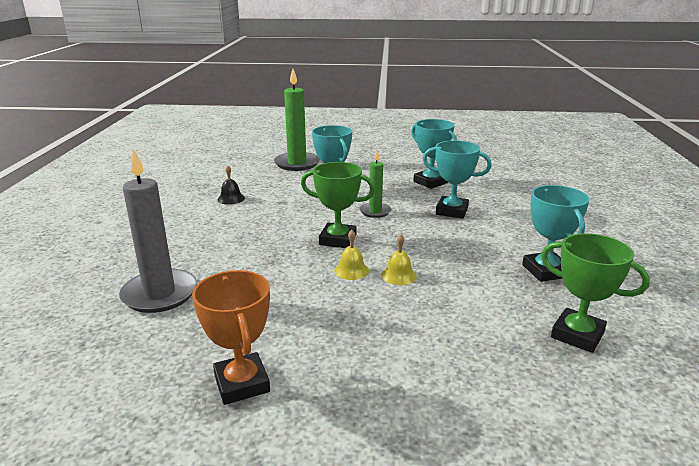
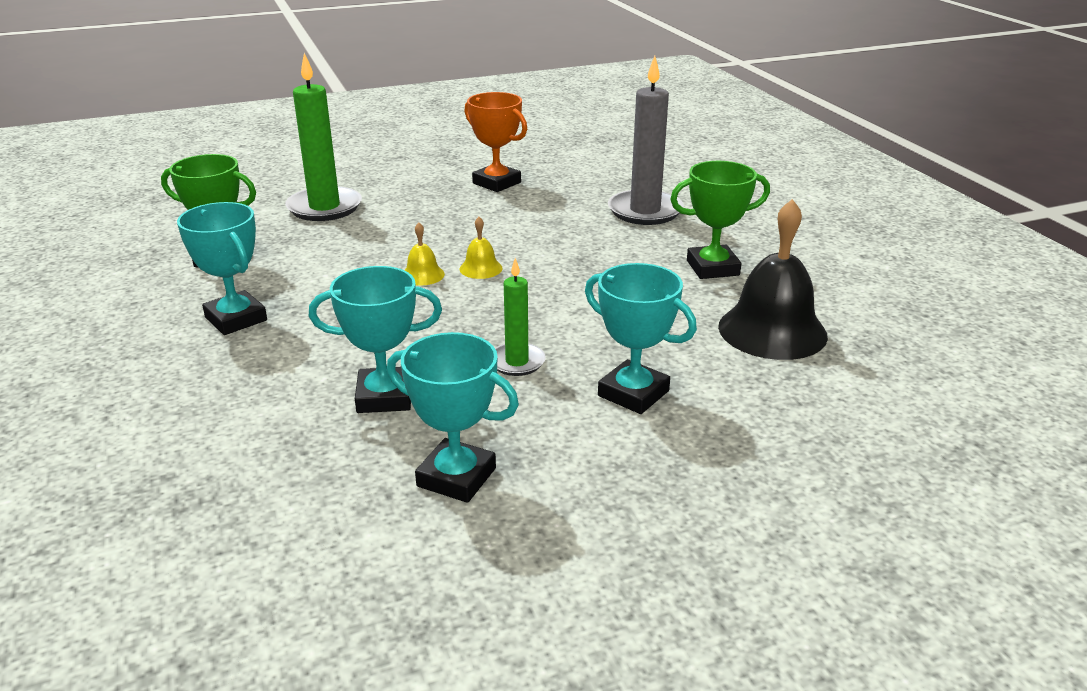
camera: 155 degrees right, 5 degrees up
black bell [218,165,245,205] -> black bell [718,199,828,360], size x2.22
green candle [274,69,320,171] -> green candle moved to [285,53,362,221]
green trophy [301,162,375,248] -> green trophy moved to [670,161,770,279]

